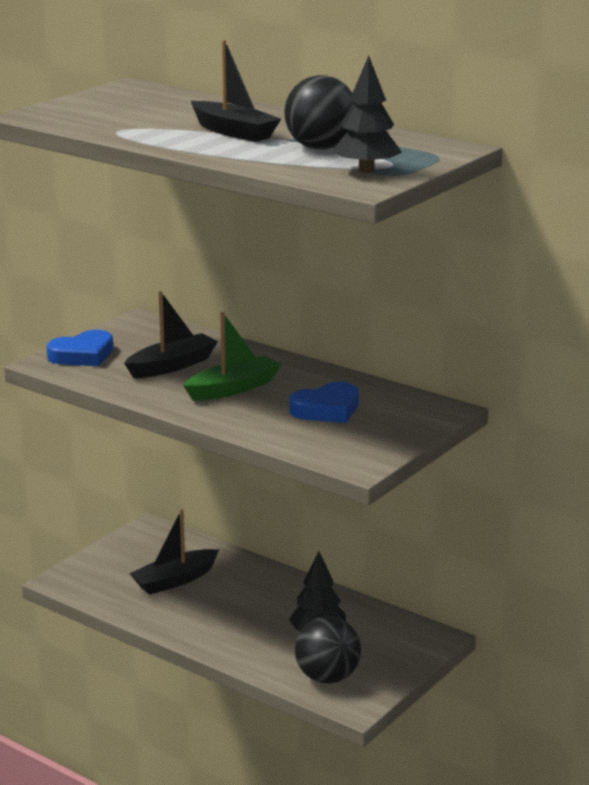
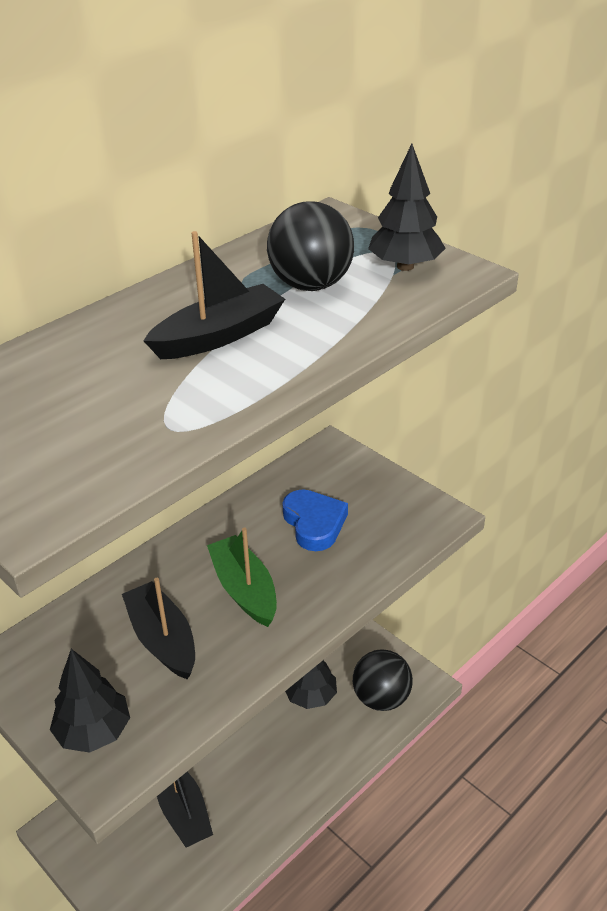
camera: 80 degrees left, 15 degrees up
blue heart [47,330,113,366] -> black tree [50,649,130,753]

